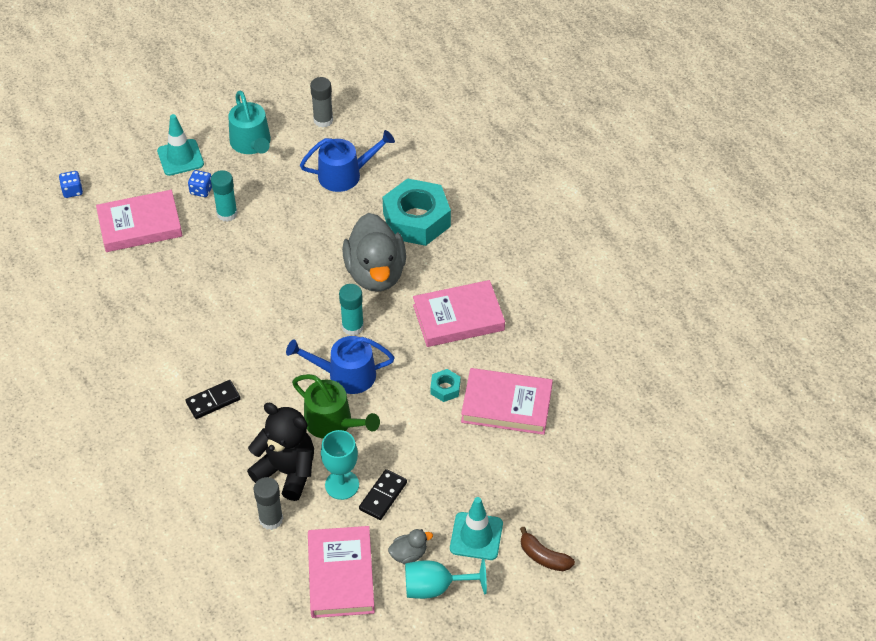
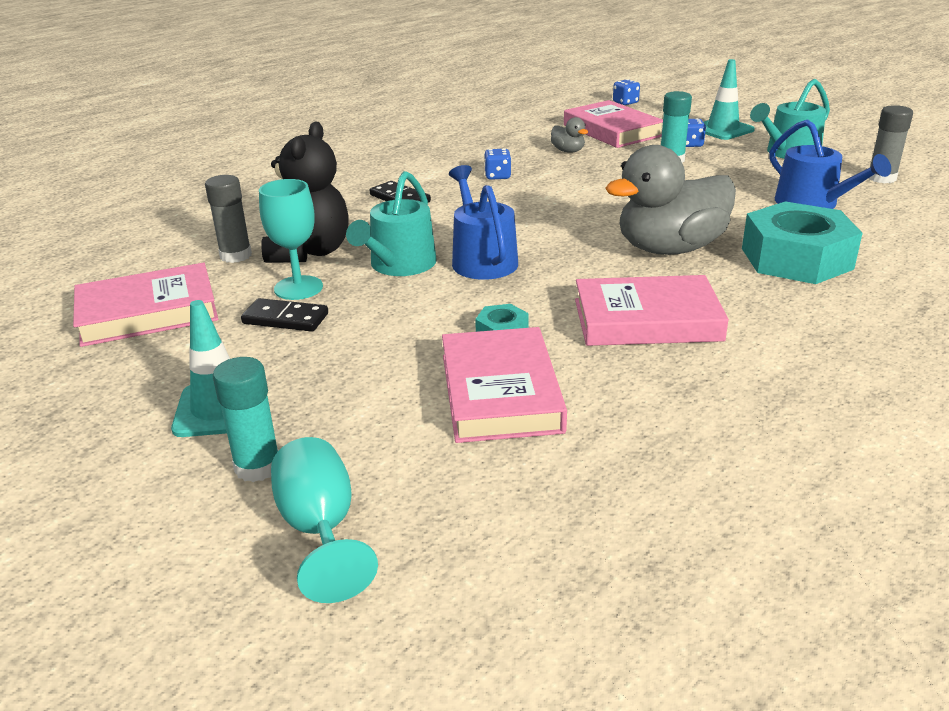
camera: 75 degrees right, 20 degrees down
green watering can [292,374,380,438] -> turquoise watering can [346,171,437,276]
turquoise glue stick [339,284,364,336] -> turquoise glue stick moved to [213,357,279,482]
grey duck [388,529,433,564] -> grey duck moved to [551,117,588,153]
turquoise goblet [405,558,487,599] -> turquoise goblet moved to [271,437,378,603]
pink book [413,280,505,347] -> pink book turned 60 degrees counterclockwise [575,275,729,346]
brown banana [520,527,575,571] -> none
none -> blue dice [484,148,511,180]

